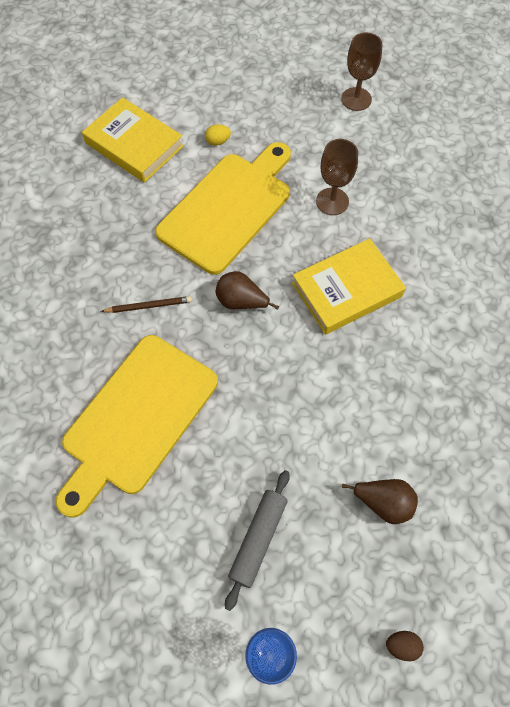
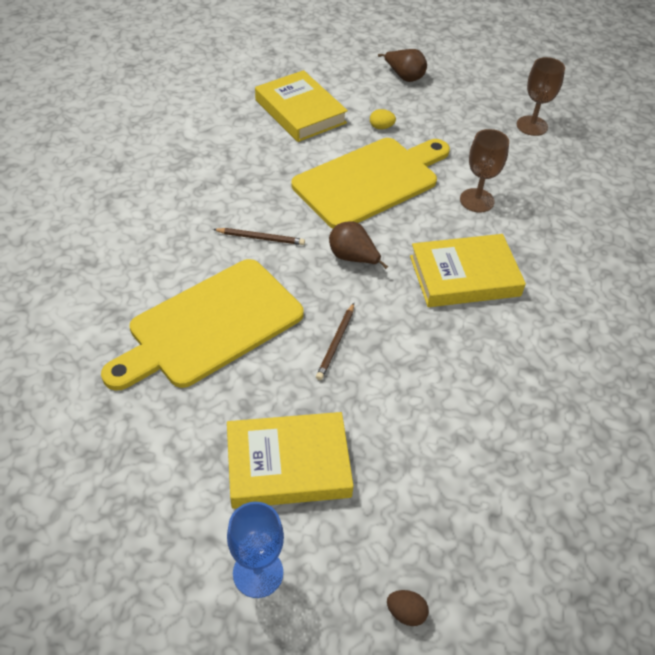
camera: 15 degrees right, 15 degrees down
grey rolling pin [225,470,290,611] -> yellow book [227,412,354,509]
brown pear [342,479,418,524] -> brown pear moved to [378,49,427,82]
none -> brown pencil [316,303,354,380]

